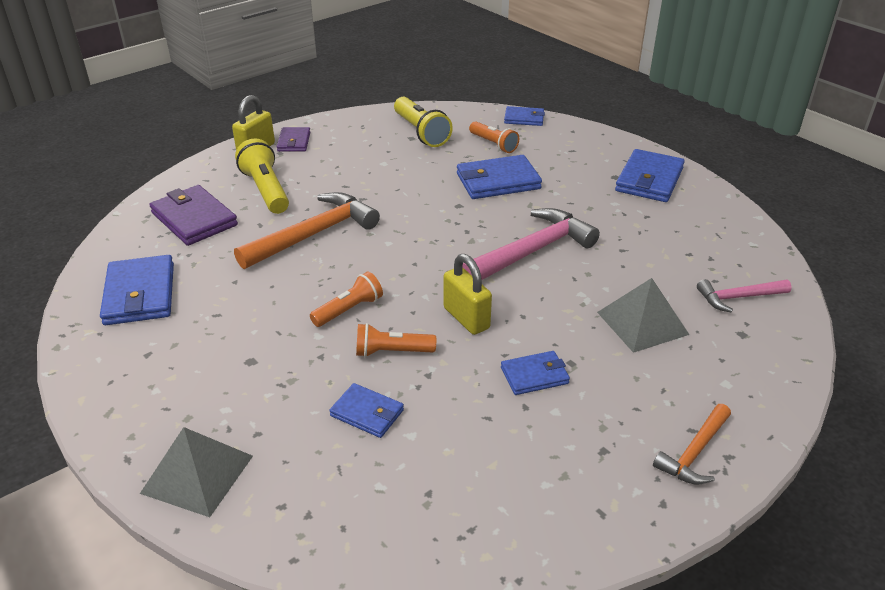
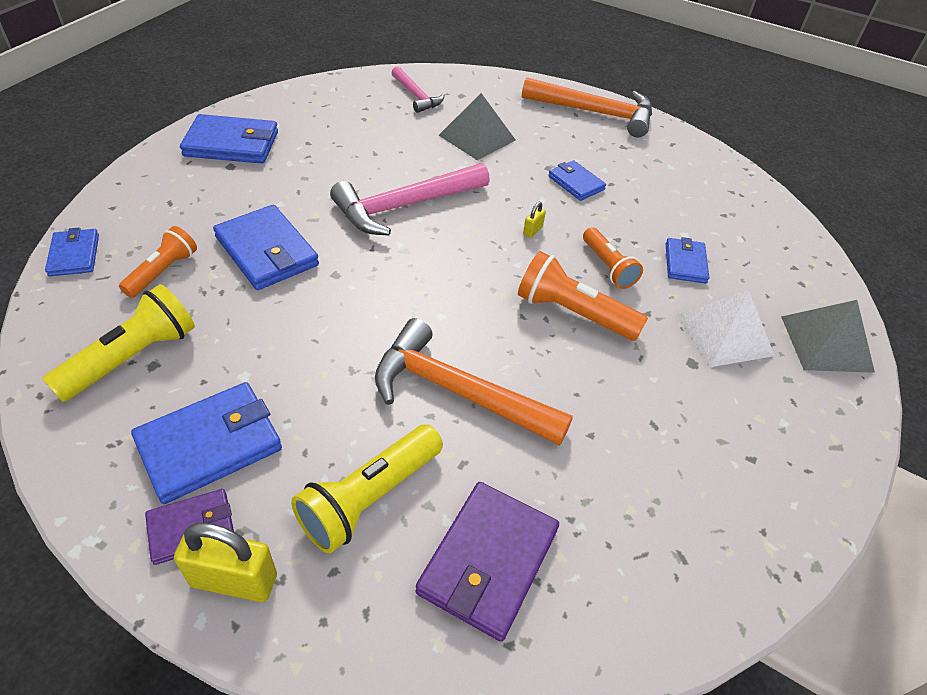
camera: 115 degrees left, 10 degrees up
blue wallet [100,255,174,325] -> blue wallet moved to [131,382,282,504]
orange flashlight [310,272,383,327] -> orange flashlight [518,251,648,341], size x1.52
yellow padlock [444,254,492,335] -> yellow padlock [523,202,546,238], size x0.46
pink hammer [463,208,600,280] -> pink hammer turned 60 degrees counterclockwise [330,163,490,236]
orange hammer [653,404,731,485] -> orange hammer [522,77,652,137], size x1.77
none -> white pyramid [678,290,775,367]

